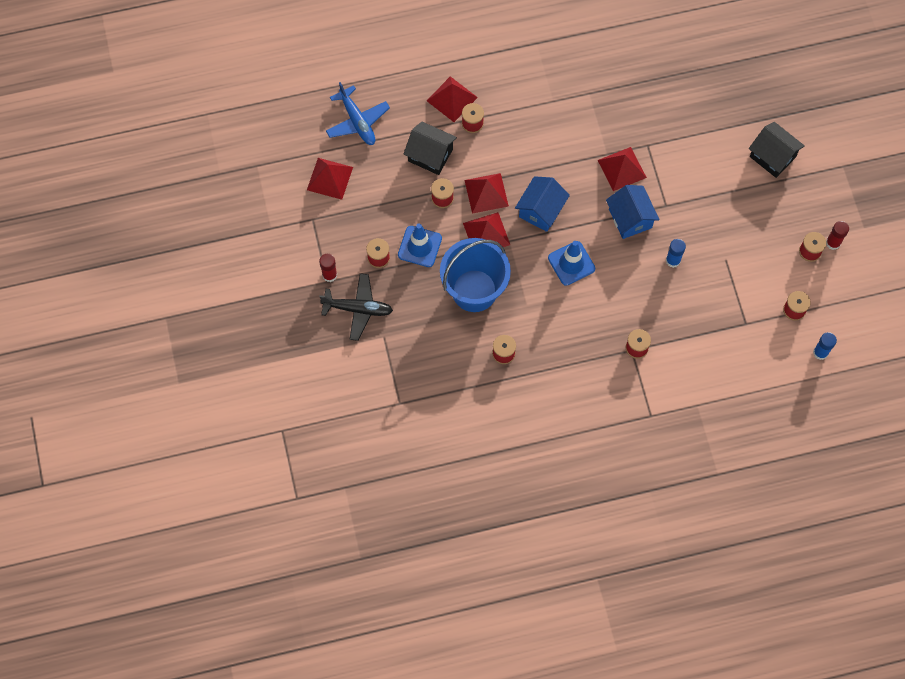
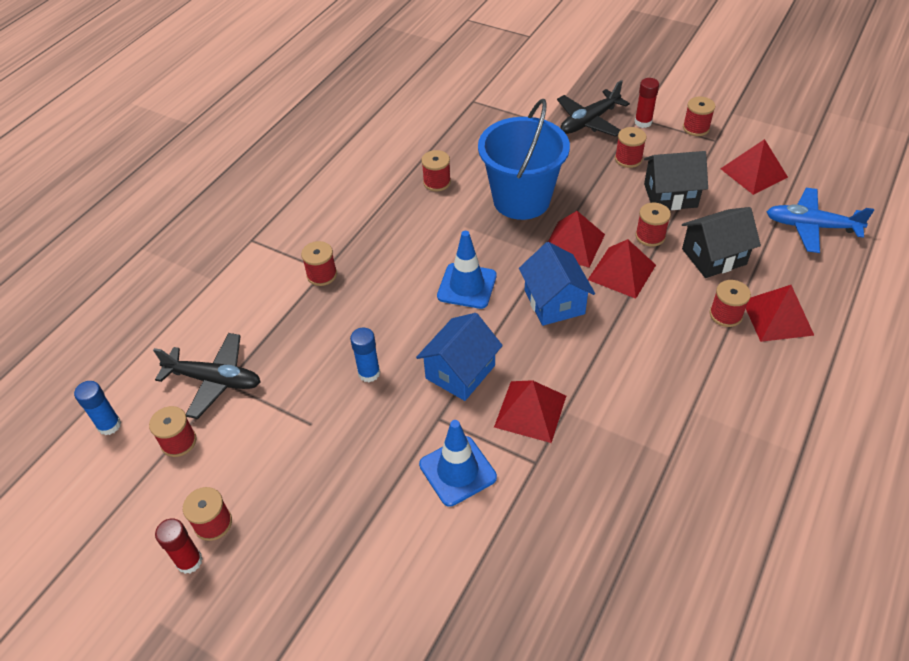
camera: 135 degrees right, 20 degrees down
blue traffic cone [398,224,442,267] -> blue traffic cone moved to [419,420,497,507]
blue house [606,185,660,239] -> blue house turned 75 degrees counterclockwise [416,313,503,401]
black house [749,122,805,178] -> black house moved to [644,151,708,210]
none -> black plane [153,333,261,419]
none -> red spool [683,97,715,136]

